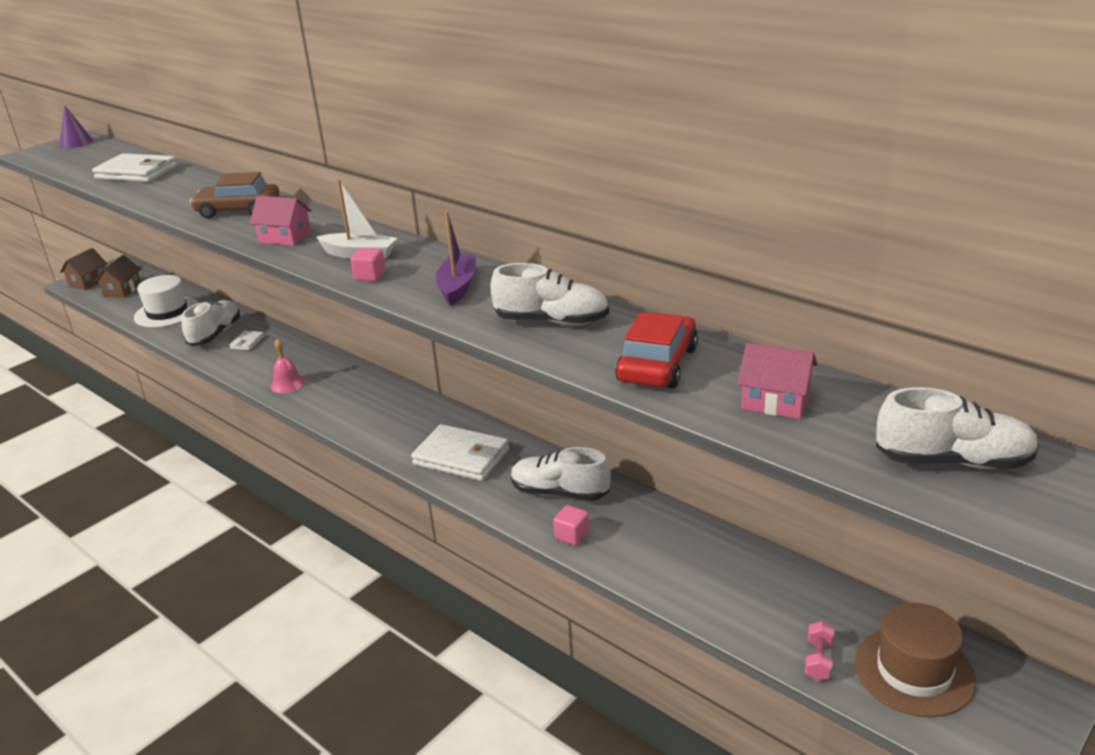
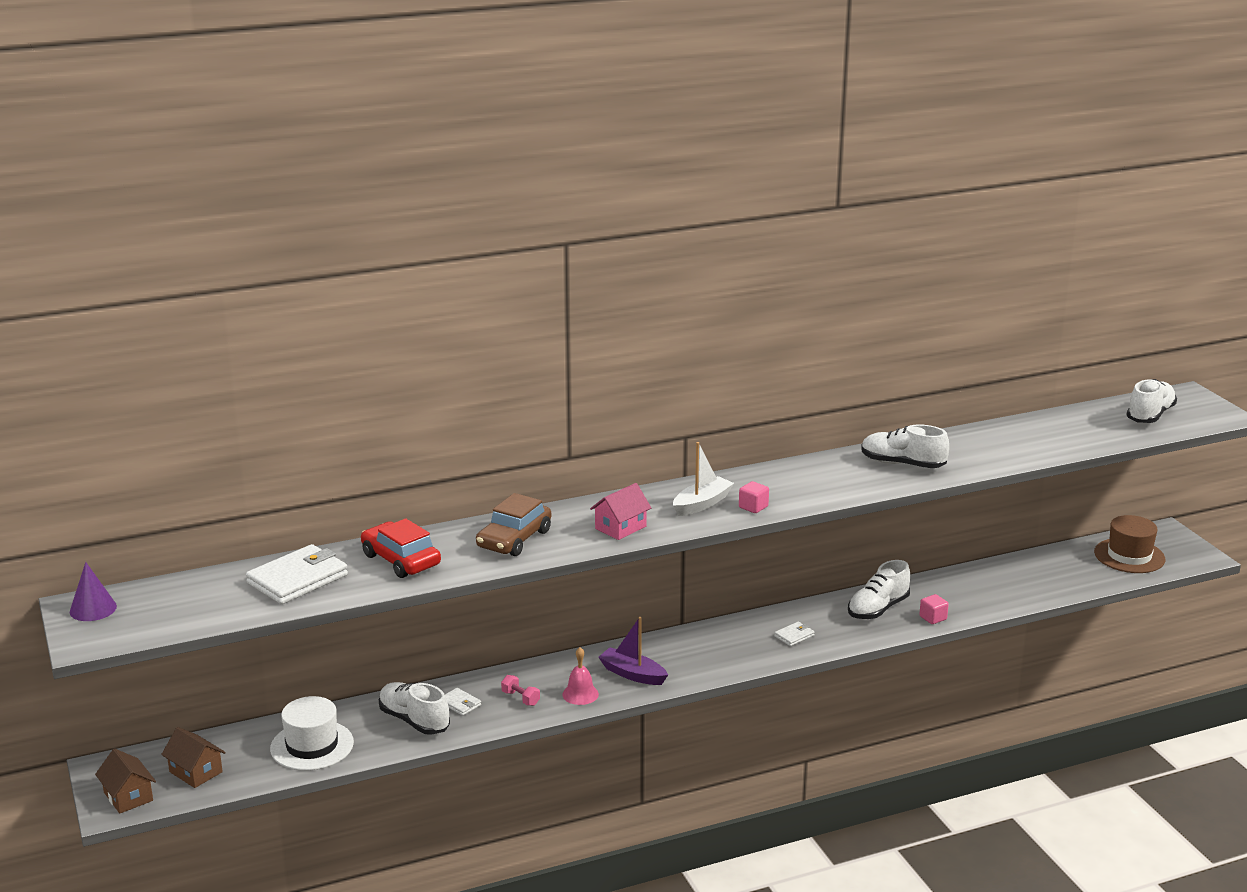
camera: 65 degrees left, 5 degrees down
white wallet [411,424,509,481] -> white wallet [774,622,815,646], size x0.47
purple boat [435,211,476,306] -> purple boat moved to [598,617,668,685]
white shoe [491,263,609,325] -> white shoe turned 105 degrees counterclockwise [861,424,949,468]
red car [615,312,698,388] -> red car moved to [361,518,441,578]
pink house [737,343,817,419] -> none
pink dumbbell [805,621,835,681] -> pink dumbbell moved to [501,675,540,706]

